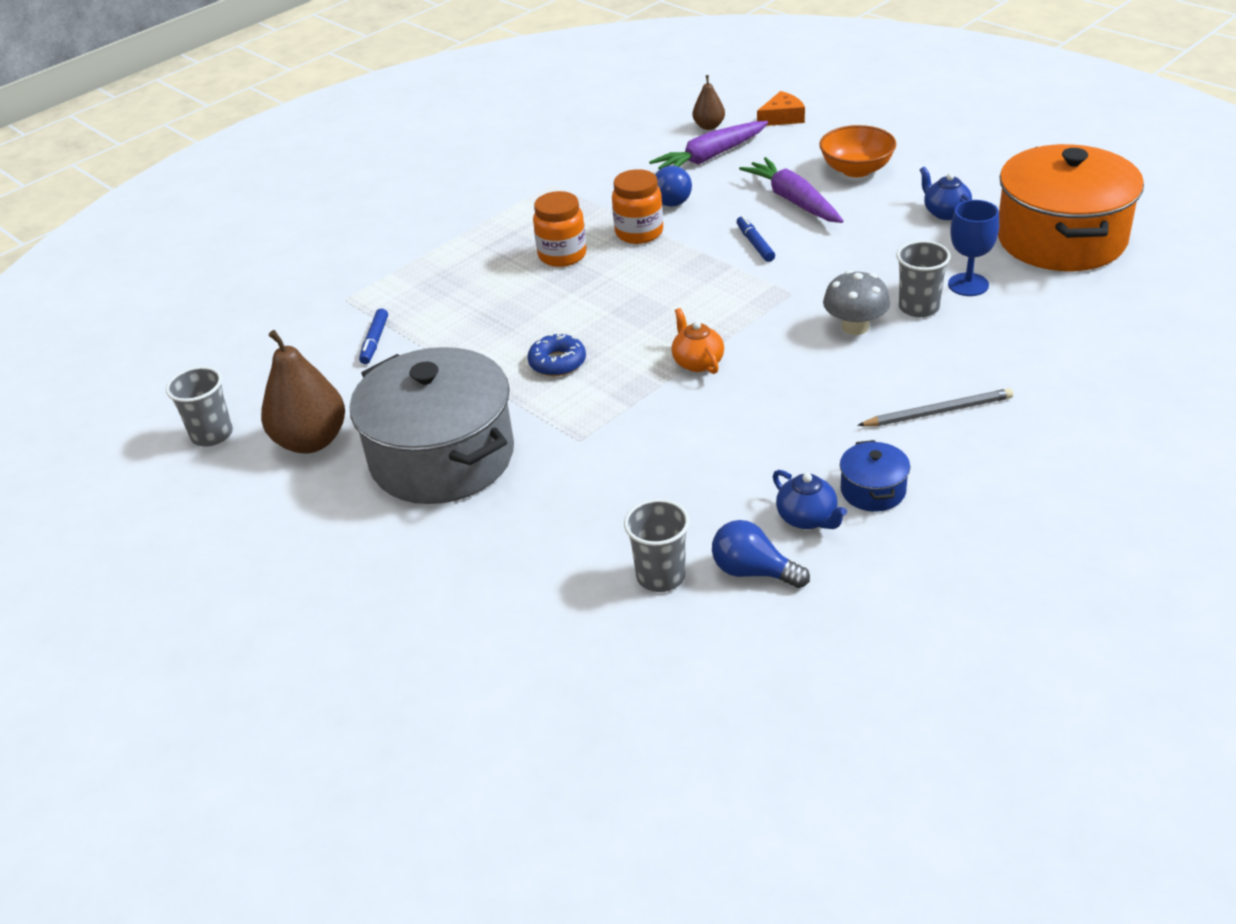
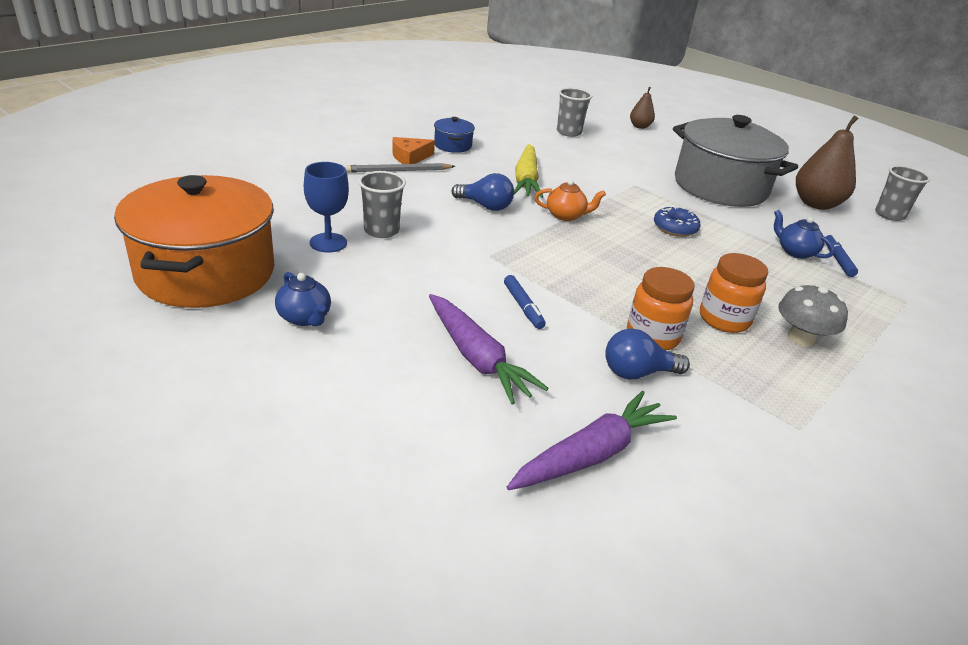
camera: 170 degrees right, 5 degrees down
orange teapot [671,308,724,374] -> orange teapot turned 60 degrees counterclockwise [535,179,606,221]
brown pear [693,75,725,130] -> brown pear moved to [630,87,655,129]
blue light bulb [712,520,810,588] -> blue light bulb moved to [452,173,514,211]
orange cheese [757,91,805,126] -> orange cheese moved to [392,137,435,164]
blue teapot [773,470,847,529] -> blue teapot moved to [774,210,835,259]
orange bowl [819,125,896,177] -> none
grey mushroom [823,270,890,335] -> grey mushroom moved to [778,284,848,347]
none -> yellow carrot [514,144,543,198]

